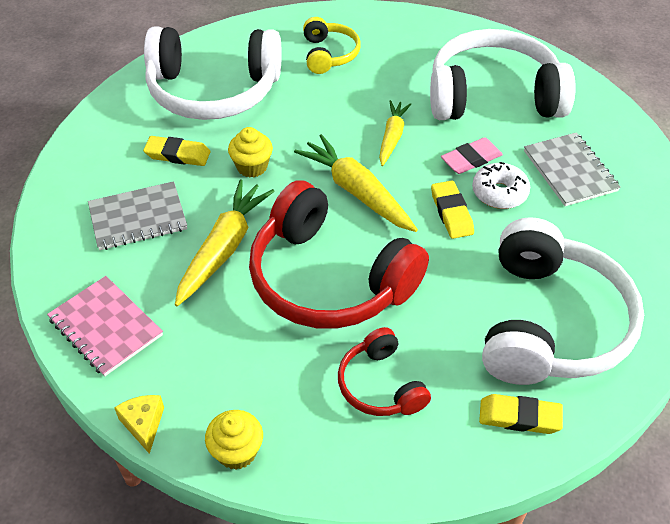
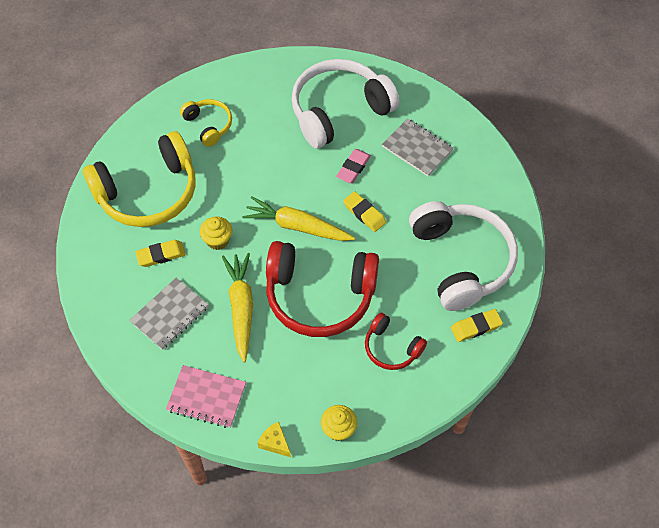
camera: 30 degrees left, 10 degrees up
white headphones [144,26,282,120] -> yellow headphones [83,131,195,227]
yellow carrot [379,100,411,166] -> none
white donut [472,162,530,209] -> none

